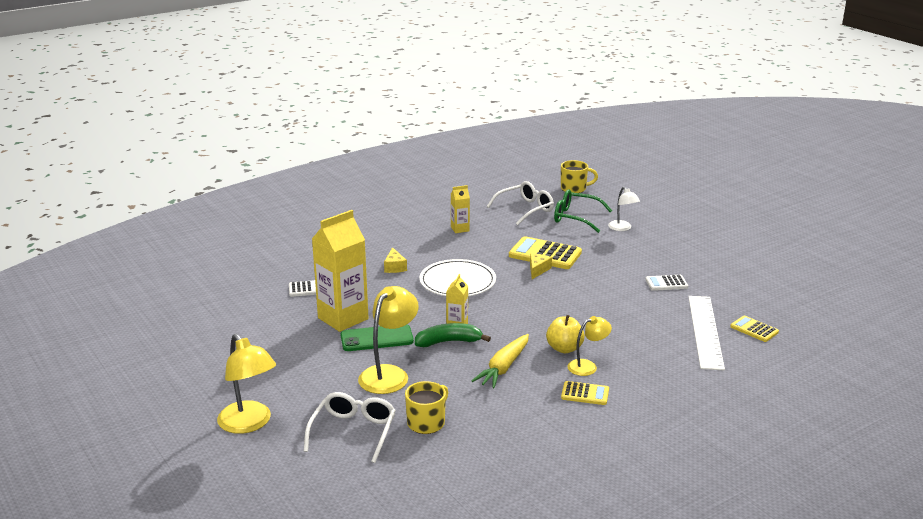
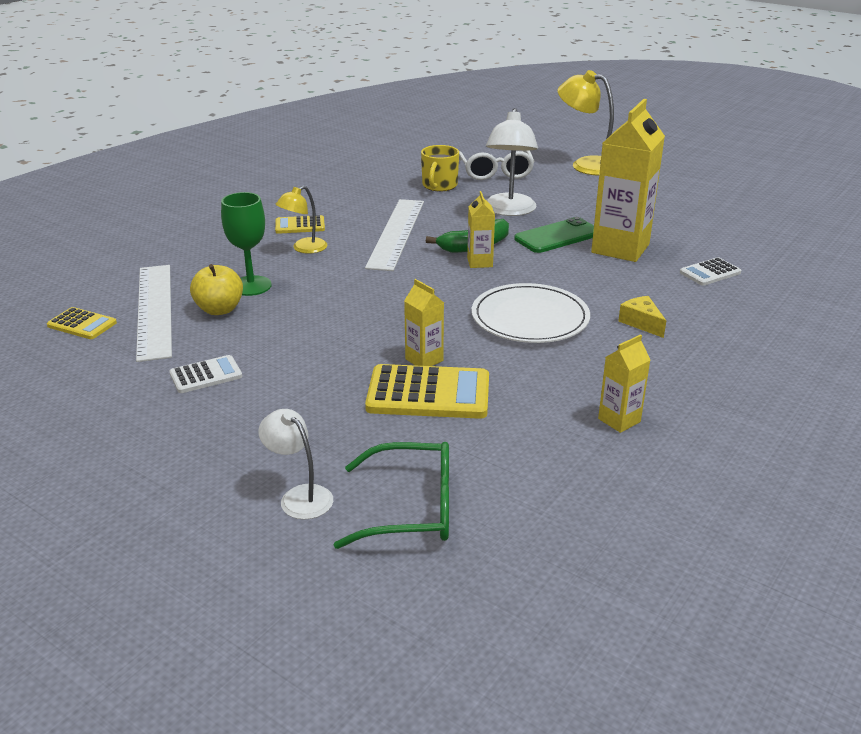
camera: 160 degrees right, 5 degrees up
yellow lamp [358,286,419,394] -> white lamp [486,108,538,216]
yellow carrot [471,334,529,388] -> white ruler [365,199,424,271]
white glasses [487,181,554,225] -> none
yellow cheese [530,253,552,279] -> yellow carton [404,279,444,366]
yellow apple [546,315,585,353] -> yellow apple moved to [190,264,243,315]
yellow mug [561,160,598,193] -> none
none -> green goblet [221,192,272,296]

